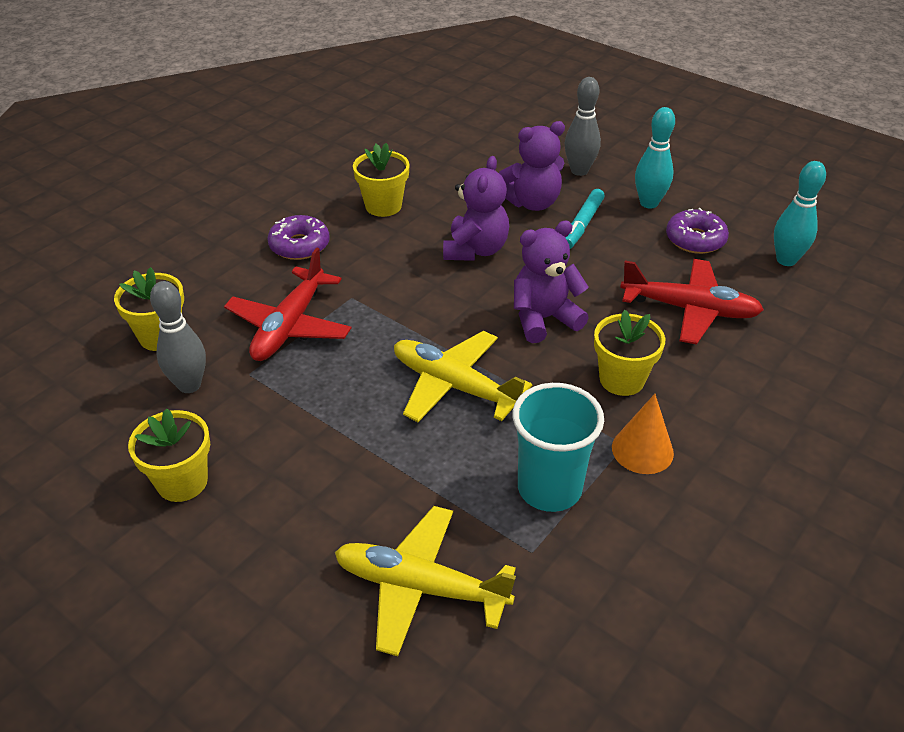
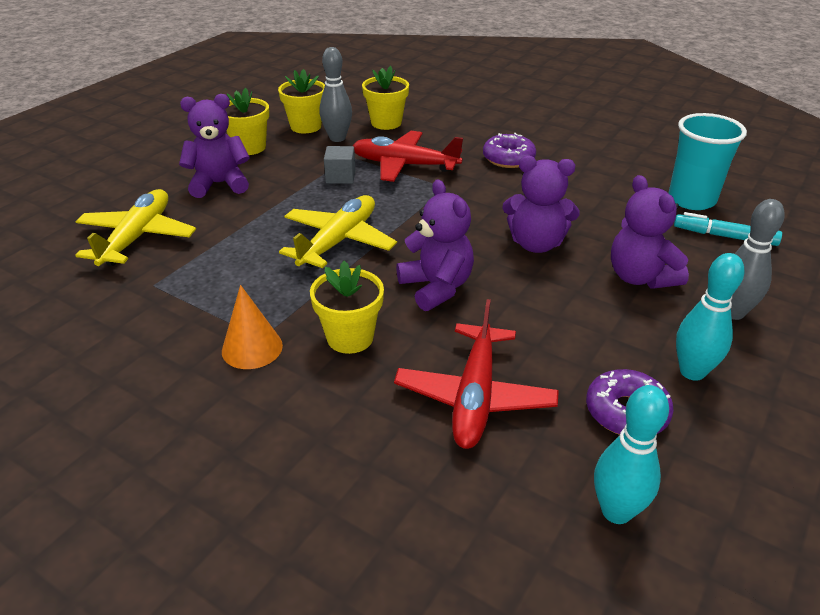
camera: 85 degrees right, 5 degrees down
yellow flower pot [353,143,410,217] -> yellow flower pot moved to [278,69,325,133]
turquoise cup [512,383,604,512] -> turquoise cup moved to [669,113,747,210]
turquoise marker [565,189,605,249] -> turquoise marker moved to [674,212,782,246]
none -> purple teddy bear [179,94,250,198]
none -> grey cube [324,146,355,184]

